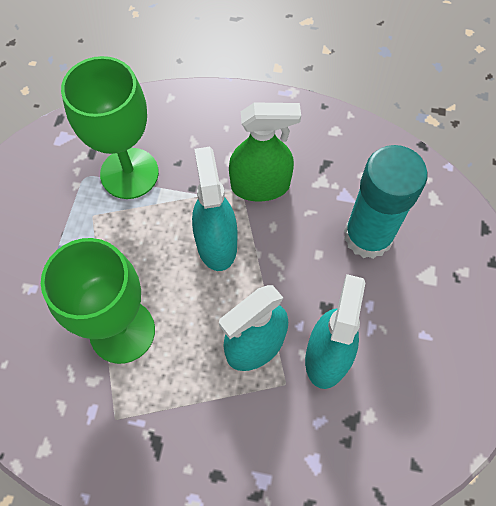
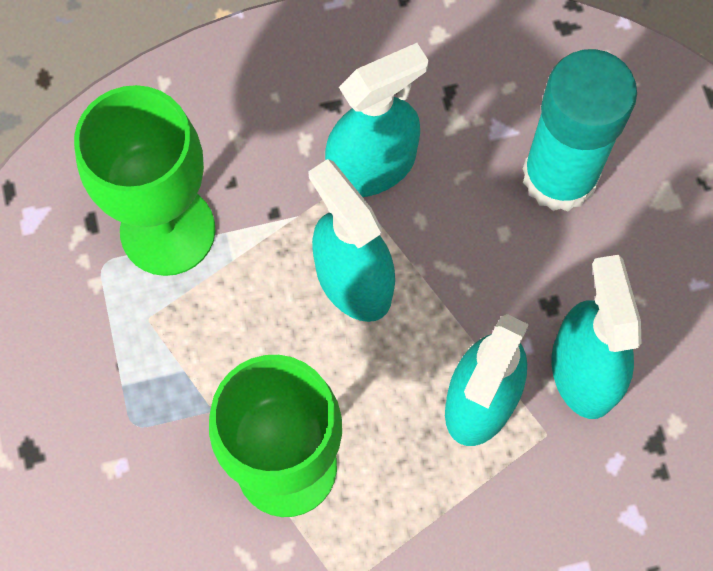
camera: 25 degrees left, 5 degrees up
green spray bottle [229,102,301,201] -> turquoise spray bottle [325,43,428,197]

